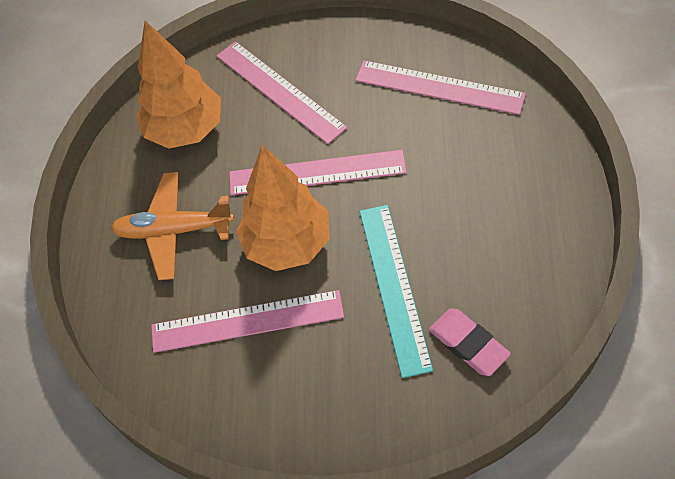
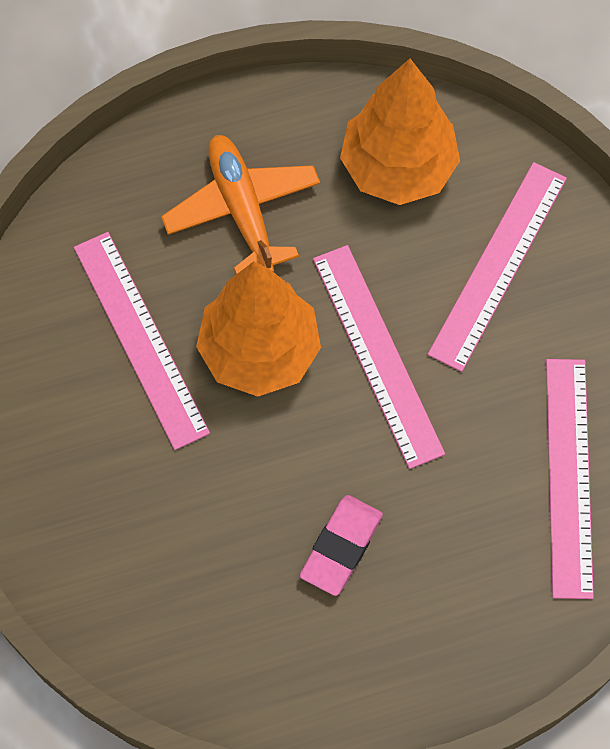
camera: 65 degrees right, 10 degrees up
turquoise ruler [360,205,433,378] -> none
pink eraser [429,308,511,376] -> pink eraser moved to [300,495,383,596]

